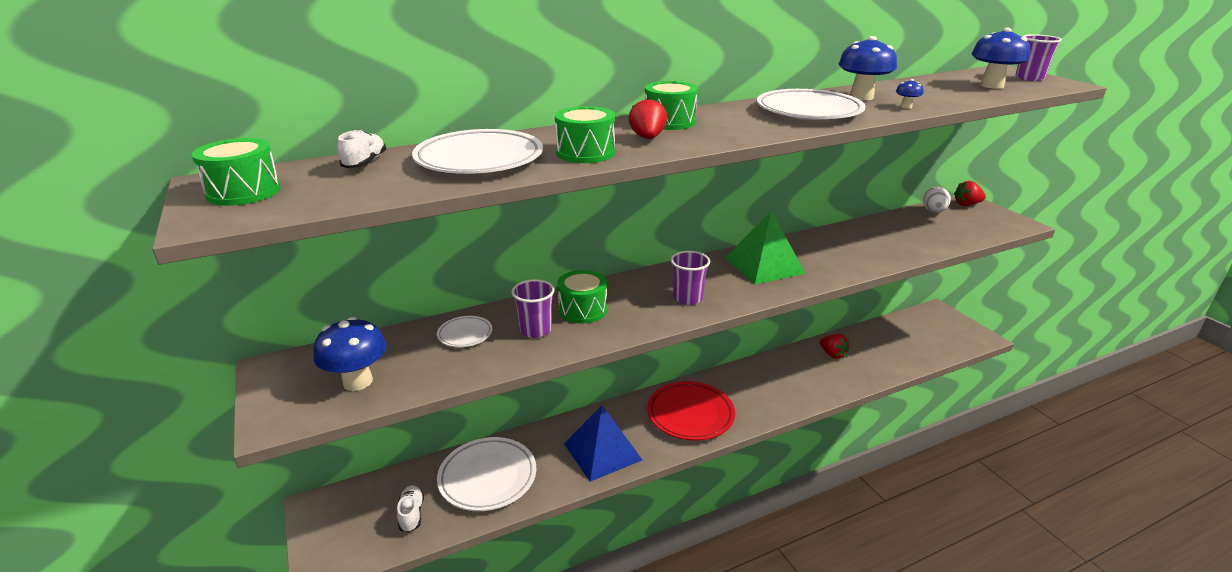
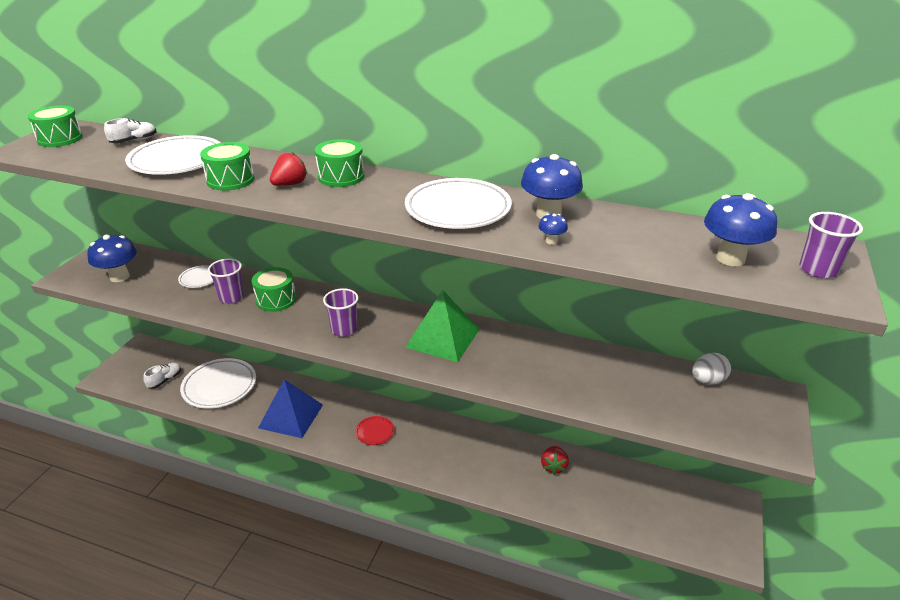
camera: 45 degrees right, 5 degrees up
red plate [647,381,735,440] -> red plate [355,416,395,445], size x0.50
red strawberry [954,181,986,206] -> none

